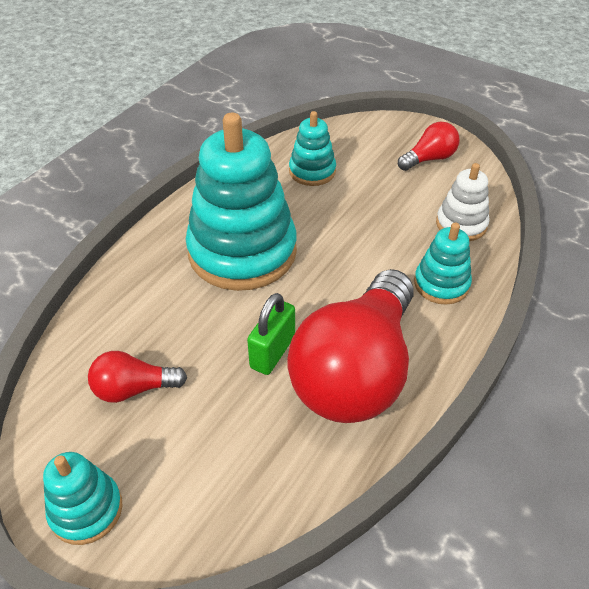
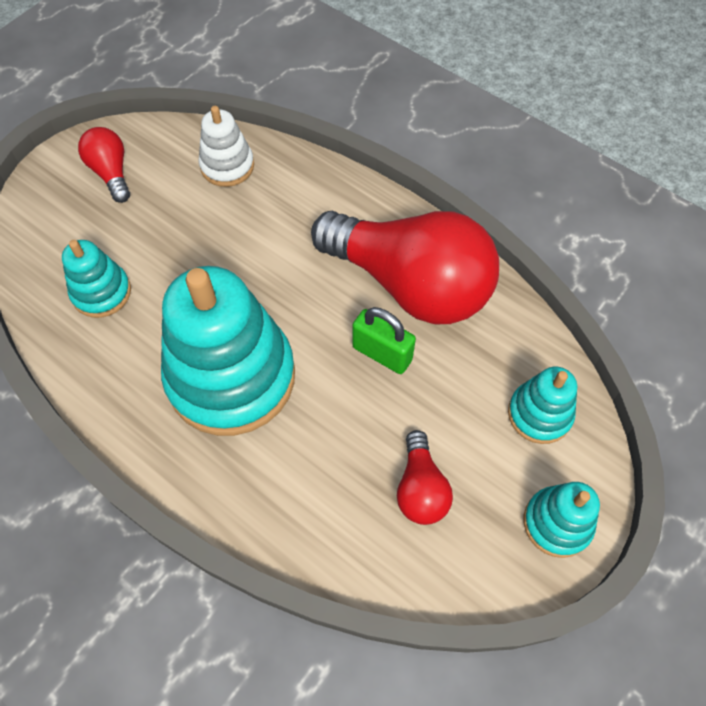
camera: 85 degrees left, 15 degrees up
turquoise stacking toy [414,223,472,305] -> turquoise stacking toy moved to [508,367,577,444]

